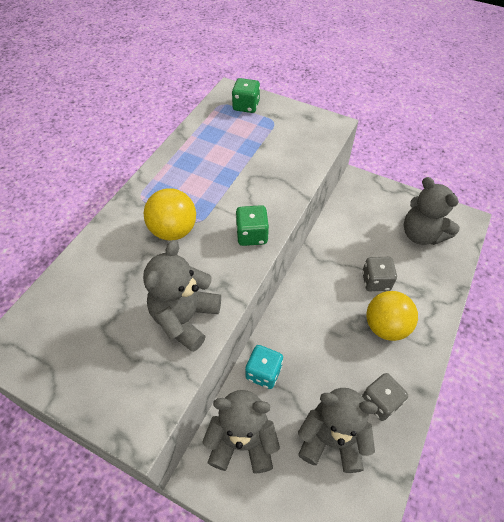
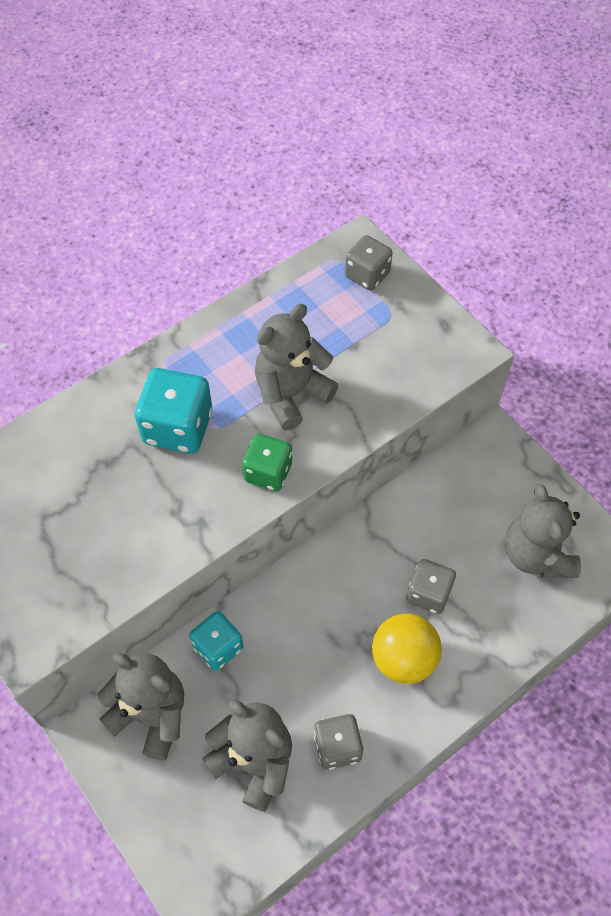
camera: 25 degrees right, 5 degrees up
yellow ball [143,188,196,241] -> turquoise dice [135,368,212,454]
grey teddy bear [143,240,221,352] -> grey teddy bear moved to [255,304,338,430]
green dice [232,78,260,113] -> grey dice [345,235,393,290]

